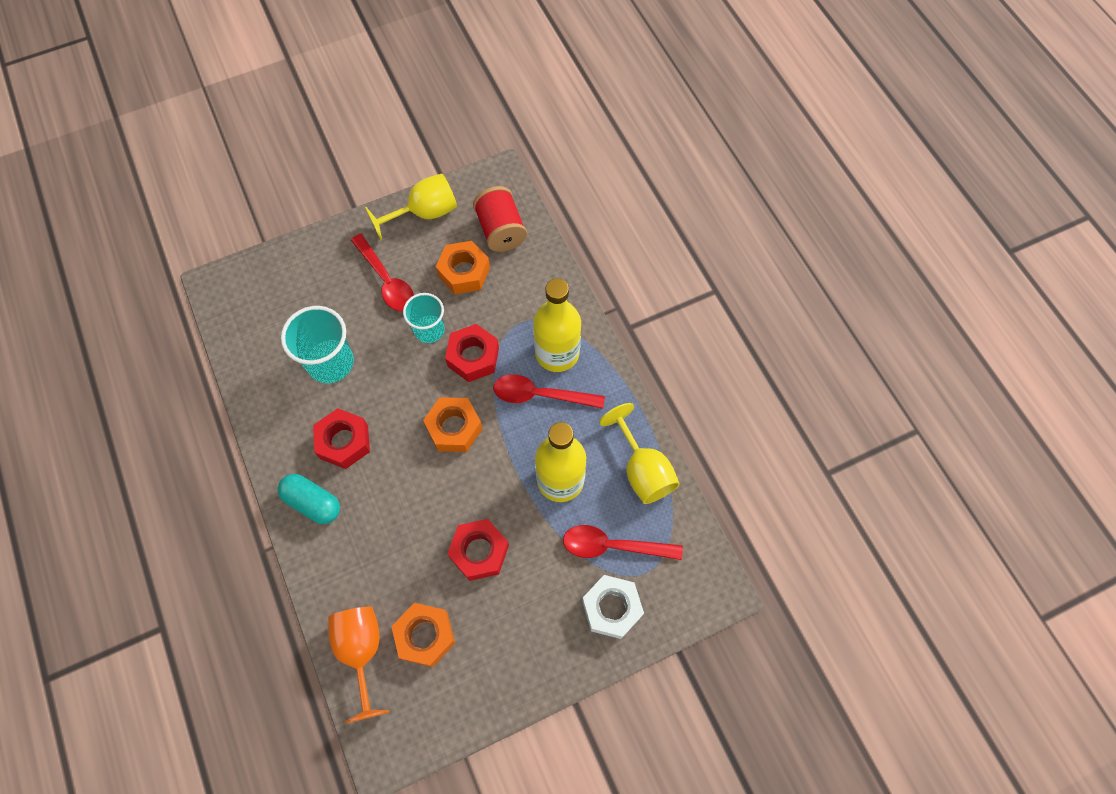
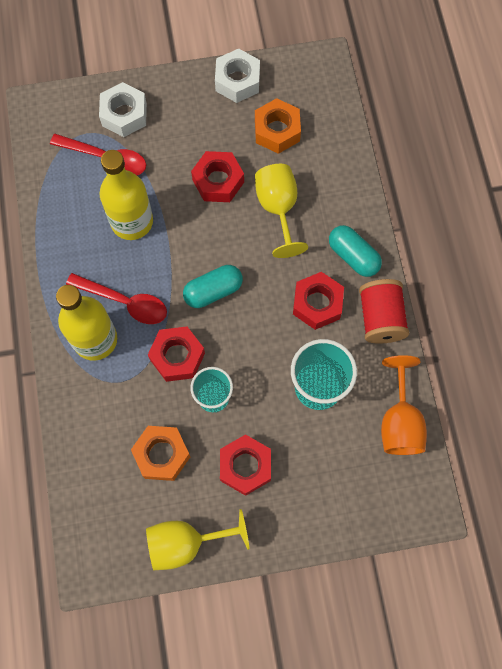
camera: 165 degrees left, 5 degrees up
orange goblet [328,607,390,723] -> orange goblet moved to [381,355,427,455]
red spoon [351,234,414,311] -> red nut [220,434,271,496]
orange nut [423,397,483,452] -> turquoise capsule [183,265,243,308]
red spool [473,186,527,252] -> red spool moved to [359,279,410,344]
yellow goblet [599,403,680,504] -> yellow goblet moved to [255,164,308,258]
none -> white nut [215,49,260,103]

